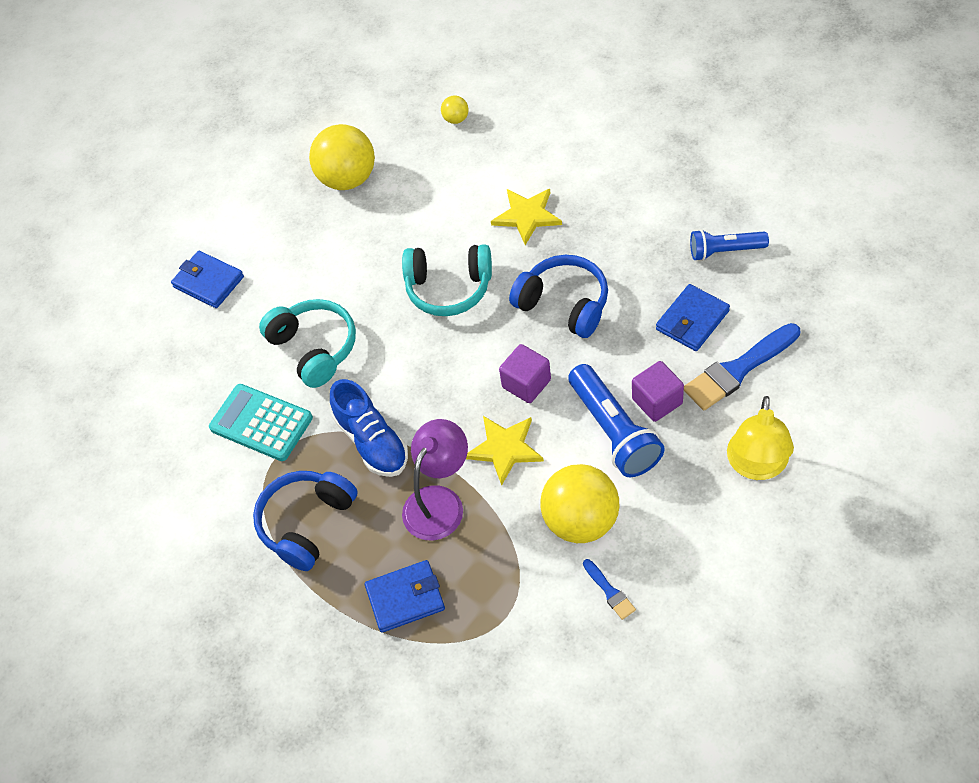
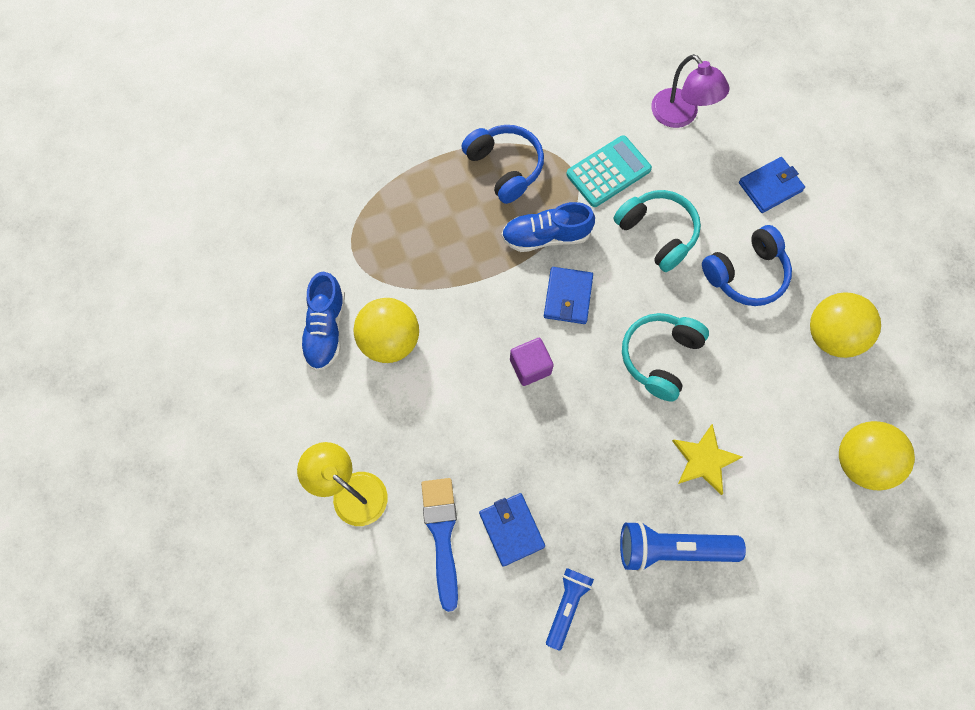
camera: 110 degrees right, 15 degrees up
turquoise headphones [259,299,356,388] -> turquoise headphones turned 120 degrees counterclockwise [613,190,701,272]
blue wallet [365,560,445,633] -> blue wallet moved to [544,267,593,324]
purple lamp [402,419,468,541] -> purple lamp moved to [651,54,730,128]
yellow ball [441,95,469,124] -> yellow ball [839,421,915,490], size x2.26
yellow star [466,416,544,486] -> none
blue headphones [509,255,608,338] -> blue headphones moved to [702,225,792,306]
blue flashlight [568,364,665,477] -> blue flashlight moved to [620,521,746,572]
blue brush [583,559,636,620] -> blue shoe [300,272,345,371]
purple cube [632,361,684,422] -> none

